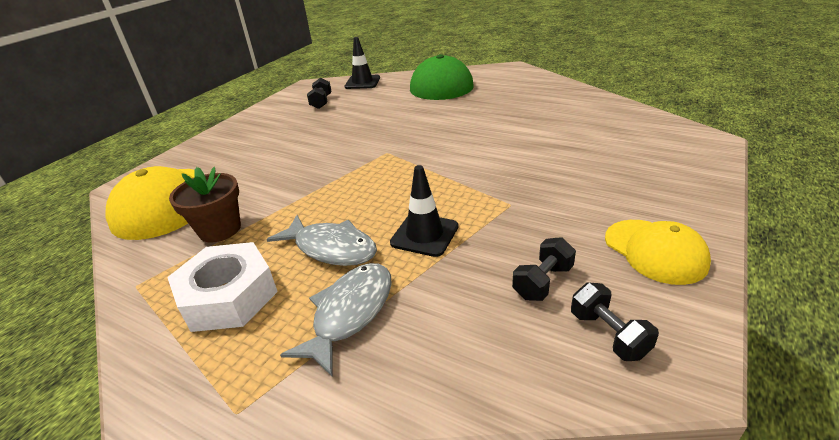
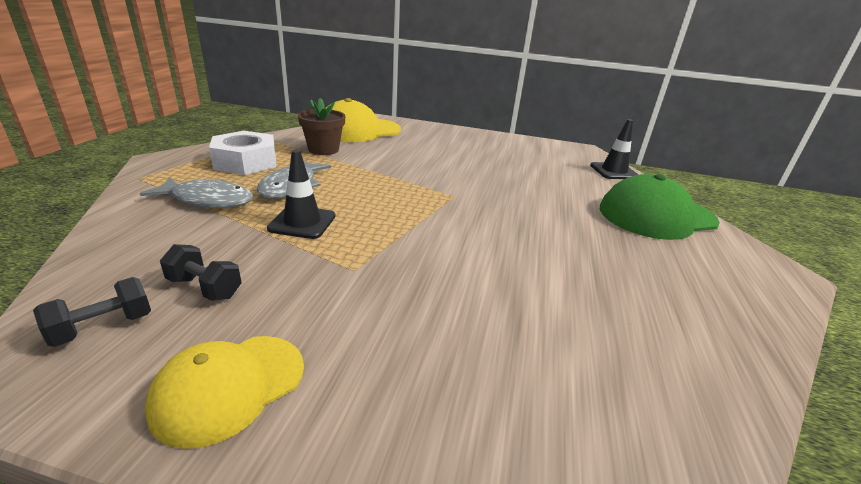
camera: 70 degrees right, 5 degrees down
black dumbbell [307,78,331,109] -> none

